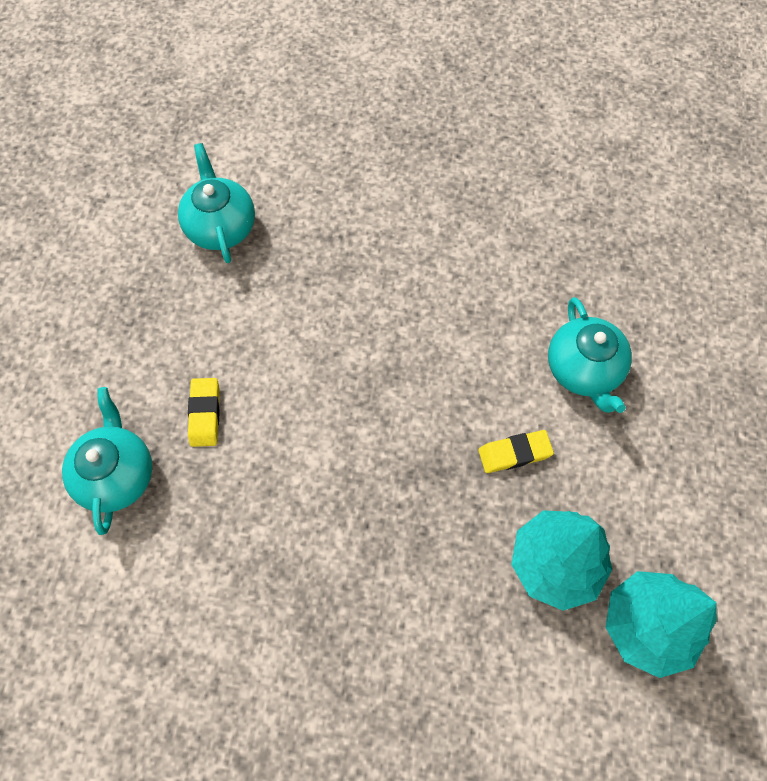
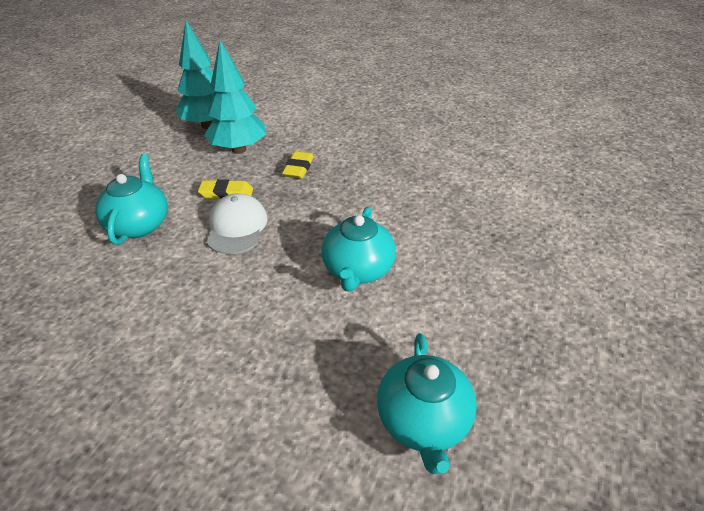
camera: 165 degrees left, 25 degrees down
turquoise teapot [62,387,152,535] -> turquoise teapot moved to [321,207,396,292]
yellow eraser [188,378,220,447] -> yellow eraser moved to [282,151,314,179]
none -> white cap [207,193,267,254]

